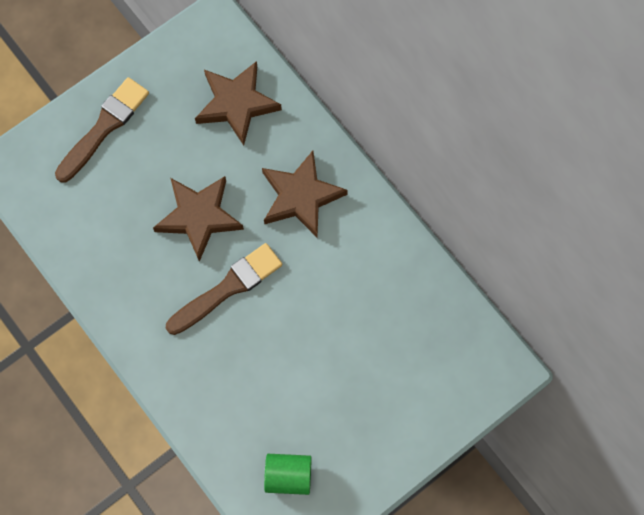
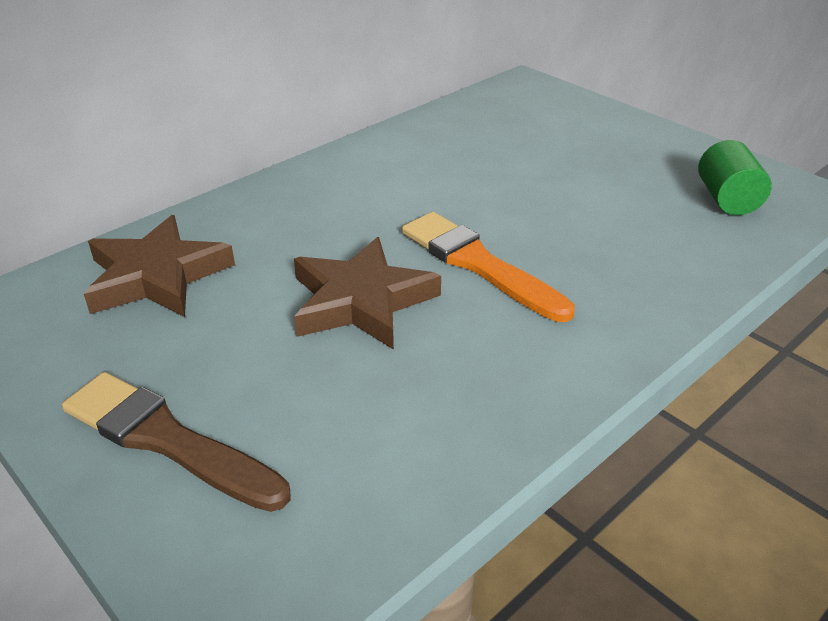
camera: 95 degrees left, 35 degrees down
brown brush [166,243,282,335] -> orange brush [402,212,575,322]
brown star [262,151,348,237] -> none

